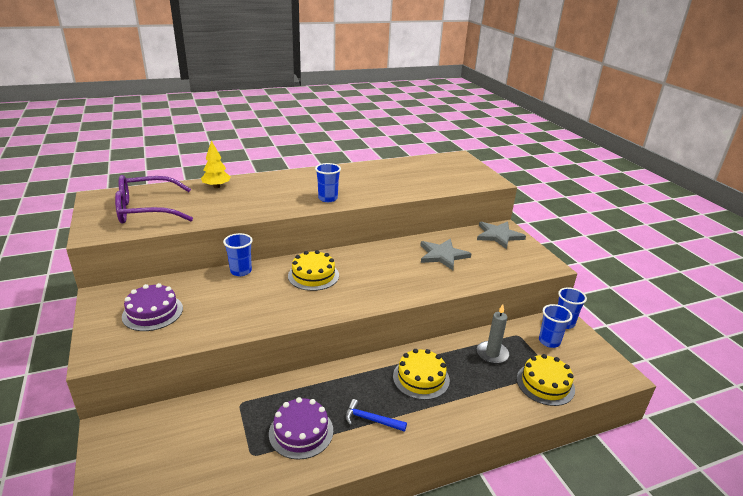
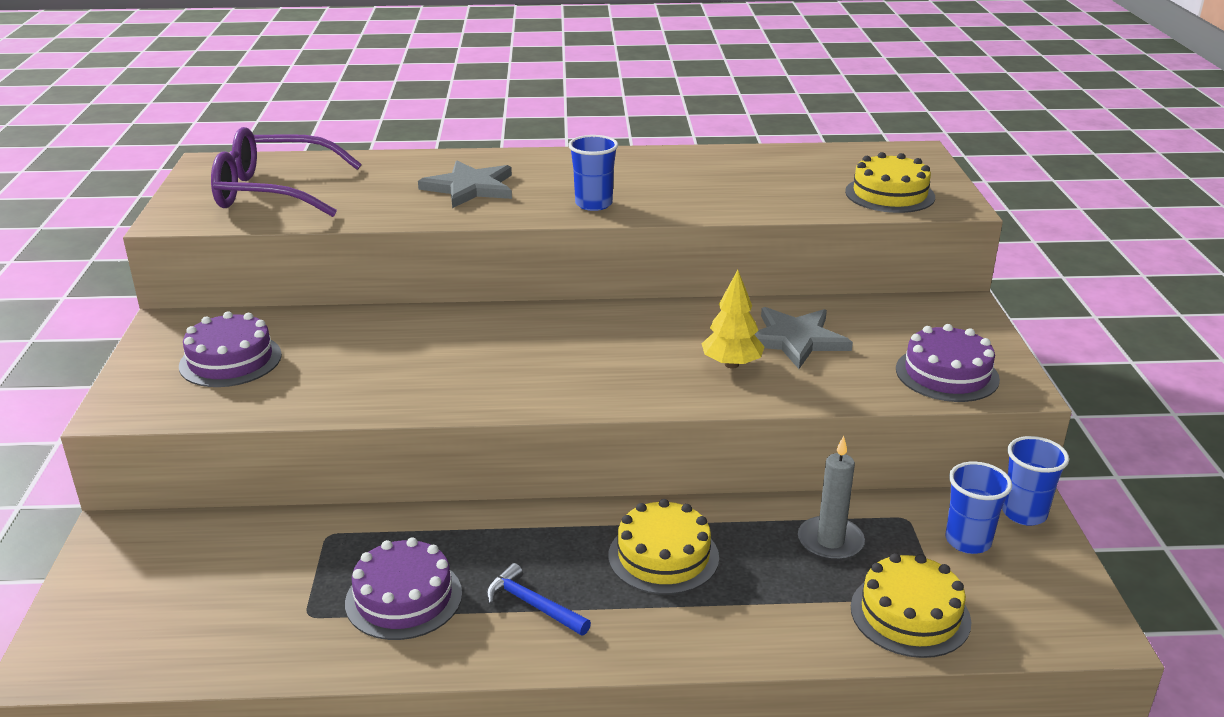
camera: 20 degrees right, 0 degrees up
yellow tree [201,140,230,188] -> yellow tree moved to [702,270,765,369]
blue cup [223,233,253,276] -> none
yellow cake [288,250,339,291] -> yellow cake moved to [845,152,935,213]
grey star [477,221,526,249] -> grey star moved to [418,160,512,208]
none -> purple cake [896,324,1000,402]

